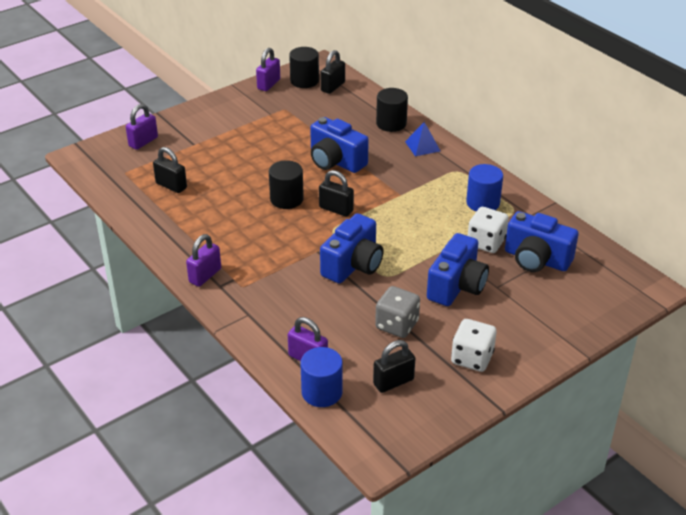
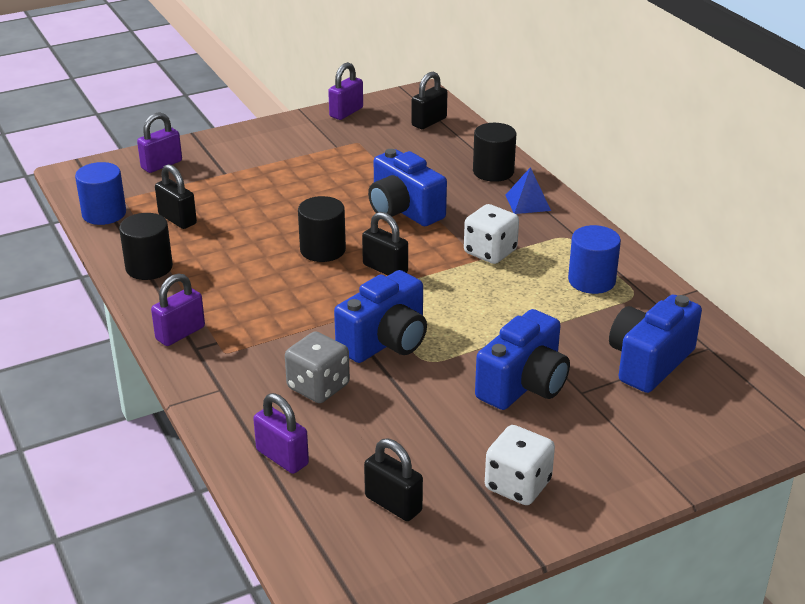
camera: 10 degrees right, 5 degrees down
black cylinder [289,47,319,88] -> black cylinder moved to [119,213,173,280]
blue cylinder [301,347,343,407] -> blue cylinder moved to [75,162,126,225]
black padlock [373,340,415,393] -> black padlock turned 60 degrees clockwise [364,438,423,521]
grey dice [375,286,420,338] -> grey dice moved to [285,331,350,403]
white dice [468,207,509,253] -> white dice moved to [464,204,519,264]
blue camera [505,211,579,272] -> blue camera turned 90 degrees clockwise [609,295,702,393]

